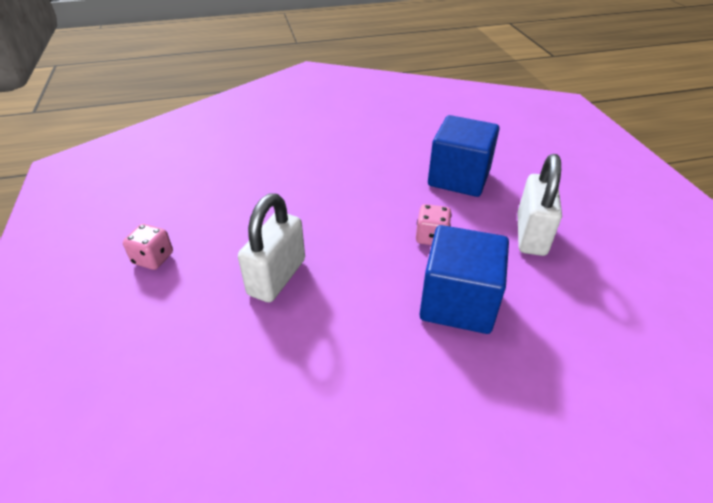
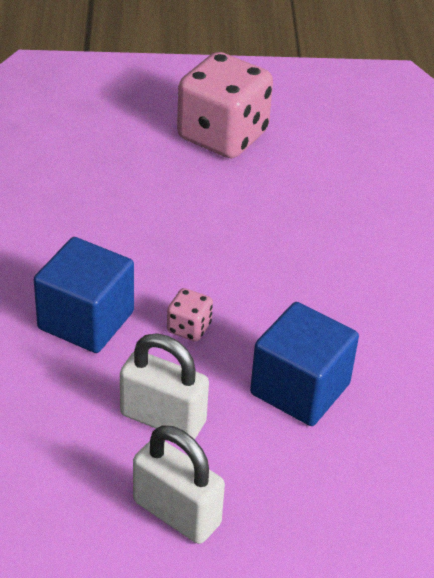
camera: 100 degrees right, 0 degrees up
pink dice [123,224,173,270] -> pink dice [177,52,273,158], size x2.37
white padlock [238,193,305,302] -> white padlock moved to [133,425,225,544]

